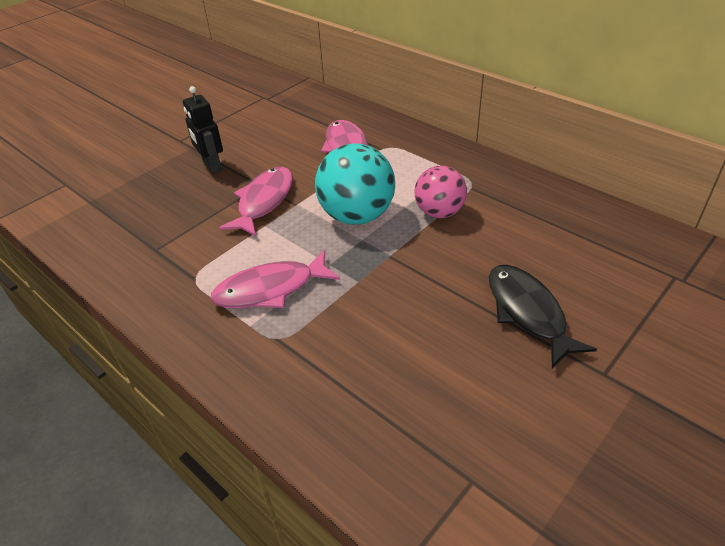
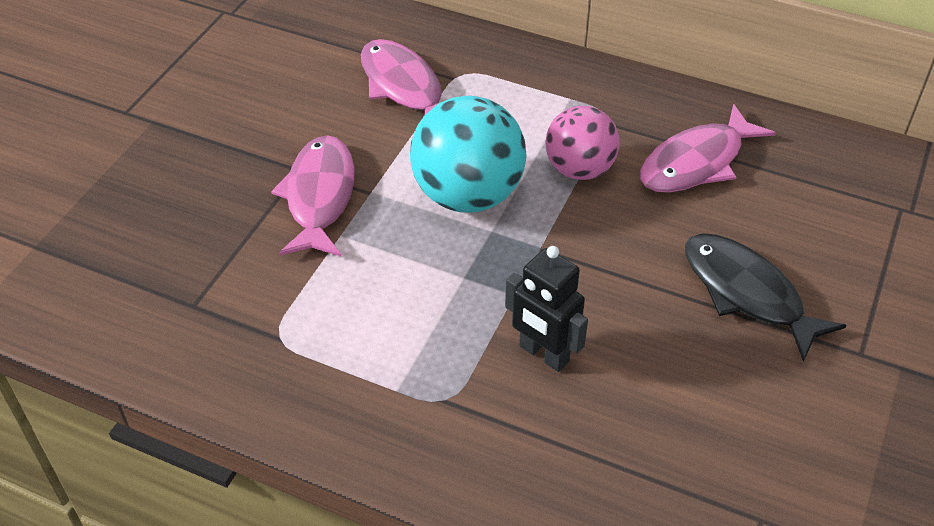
camera: 20 degrees left, 5 degrees up
black robot [183,86,223,174] -> black robot moved to [505,246,588,372]
pink fish [210,250,340,308] -> pink fish moved to [640,104,776,193]

